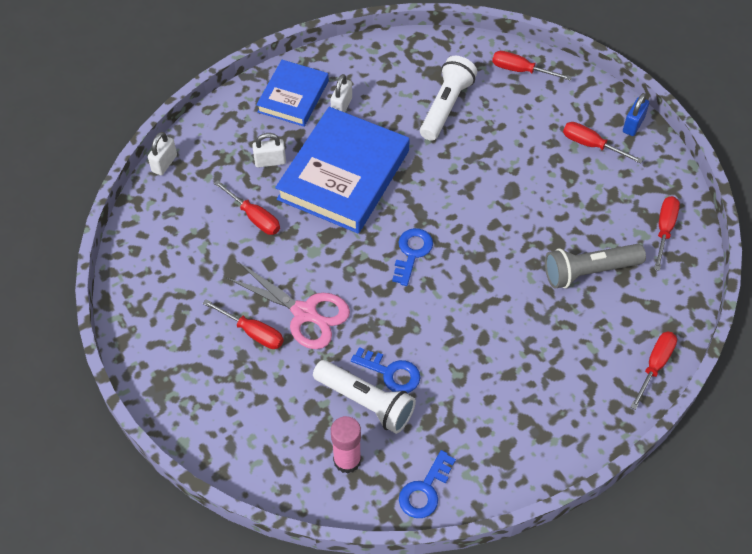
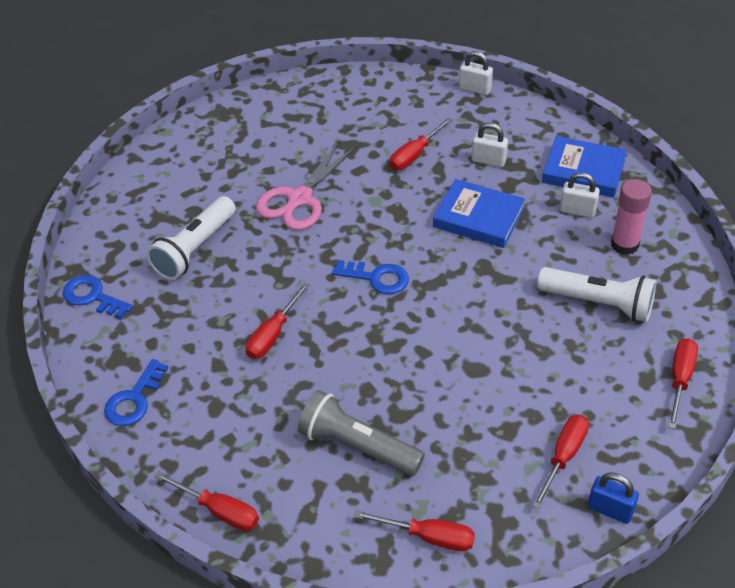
camera: 90 degrees right, 10 degrees down
red screwdriver [203,299,284,349] -> red screwdriver moved to [246,282,310,359]
white padlock [252,133,286,168] -> white padlock turned 60 degrees counterclockwise [472,123,508,167]
blue book [275,107,410,234] -> blue book [433,179,525,248], size x0.58
pink glue stick [331,416,361,474] -> pink glue stick moved to [611,179,652,255]
blue key [351,347,420,393] -> blue key moved to [104,359,169,426]
grey flashlight [545,244,646,289] -> grey flashlight turned 45 degrees counterclockwise [298,390,425,476]

